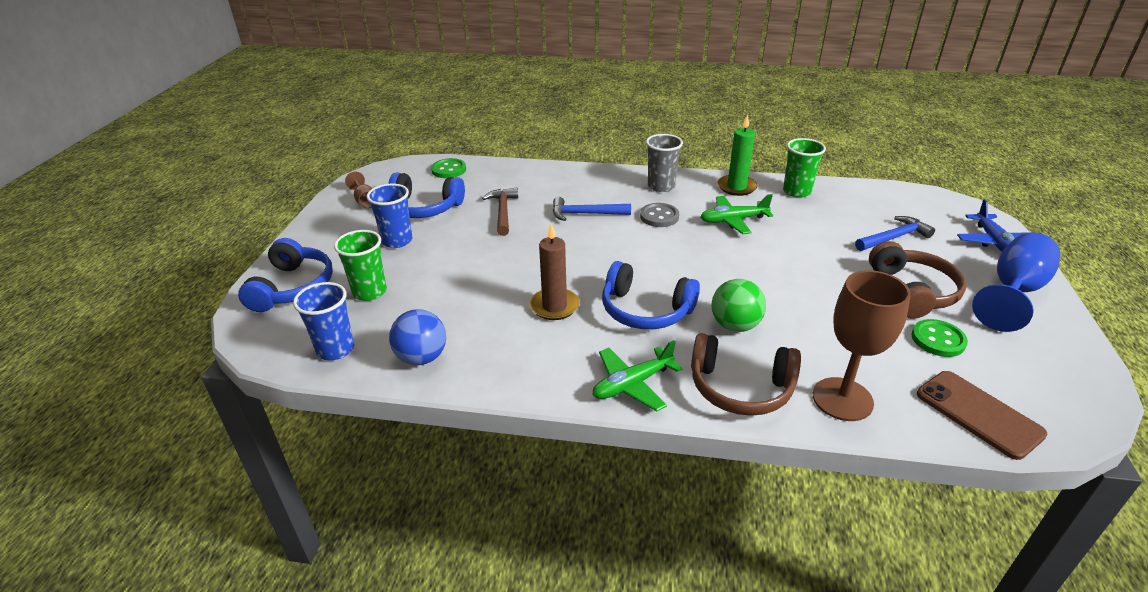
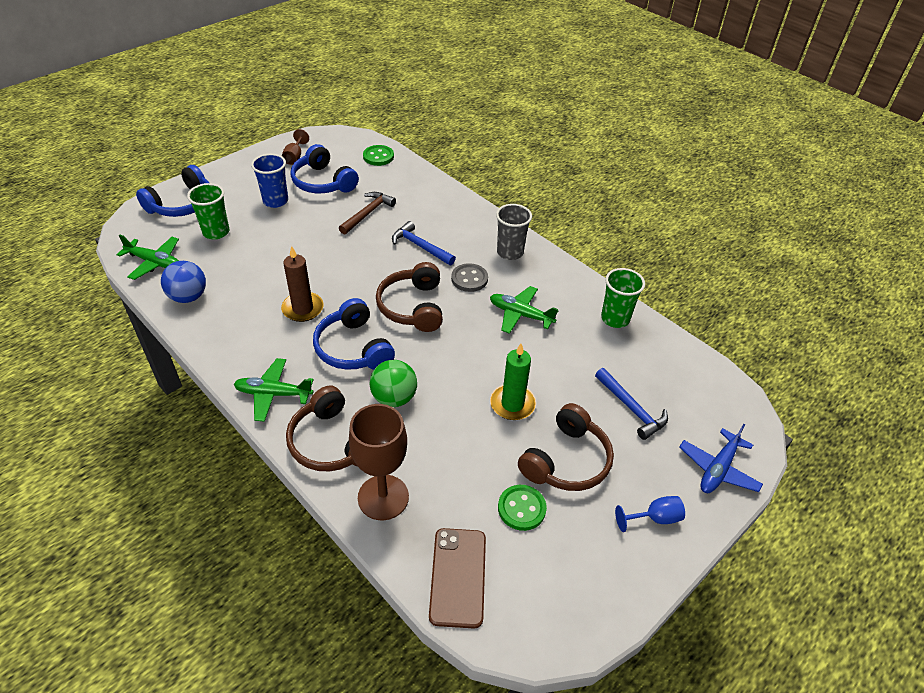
camera: 35 degrees right, 10 degrees up
blue cup [293,282,354,360] -> green plane [116,234,179,280]
green candle [718,114,757,196] -> green candle moved to [490,344,536,420]
blue hammer [855,216,935,251] -> blue hammer turned 45 degrees clockwise [595,368,668,440]
blue goblet [972,233,1060,332] -> blue goblet [615,496,685,532], size x0.50
none -> brown headphones [376,262,443,332]

